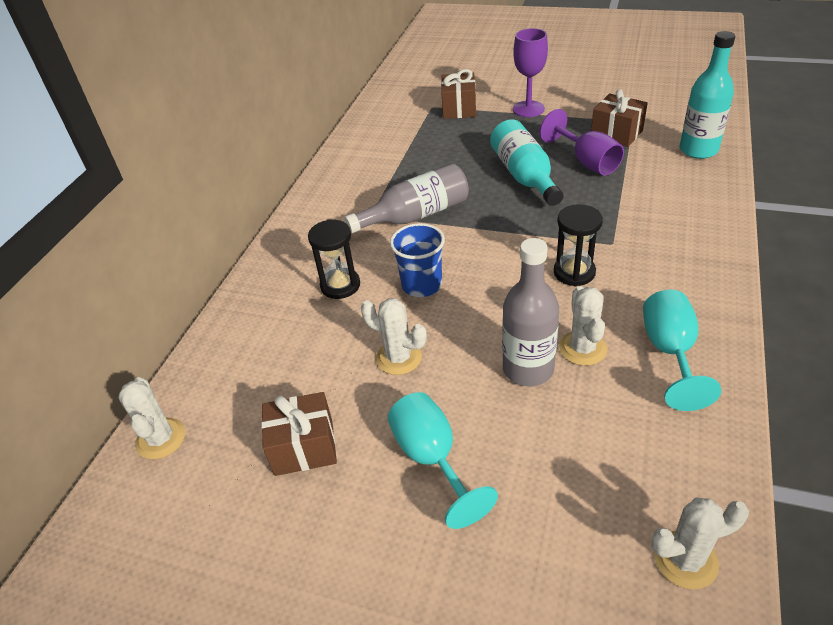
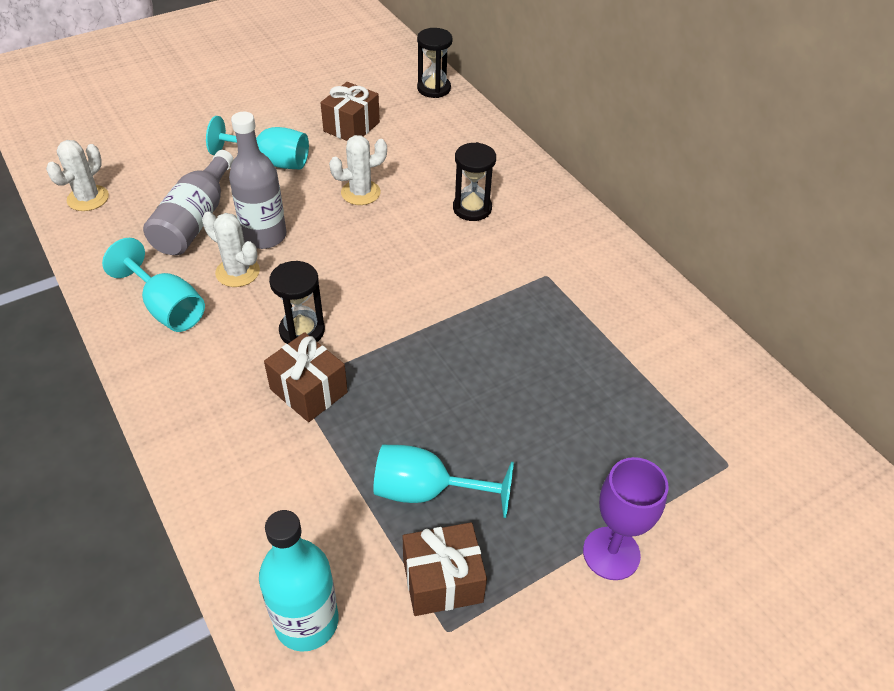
camera: 125 degrees right, 5 degrees up
white cactus [118,377,185,459] -> black hourglass [417,28,453,98]
grey bottle [344,163,469,233] -> grey bottle moved to [143,150,234,255]
blue cup [390,223,445,297] -> none
brown gift [441,69,476,119] -> brown gift moved to [264,332,348,422]
turquoise bottle [490,120,564,206] -> none
purple goblet [540,109,624,176] -> turquoise goblet [373,445,514,518]

